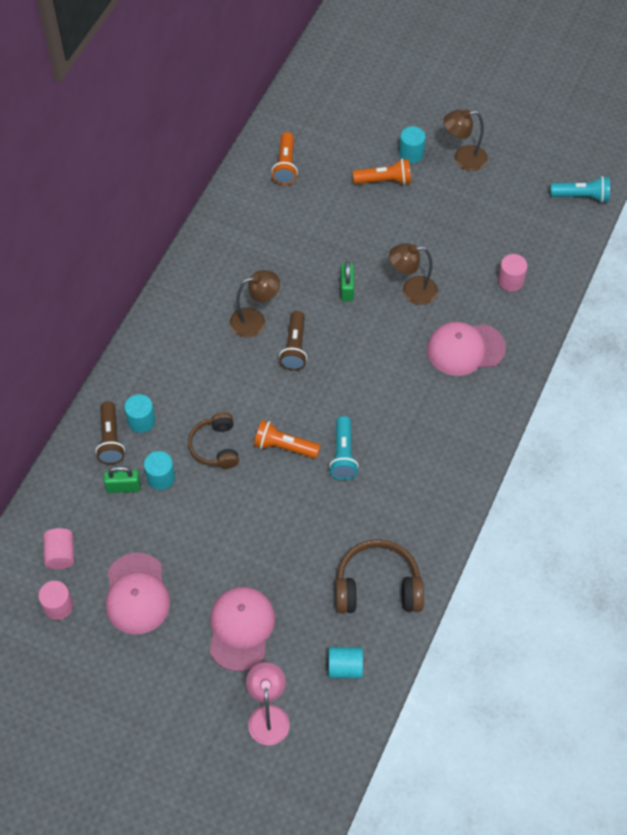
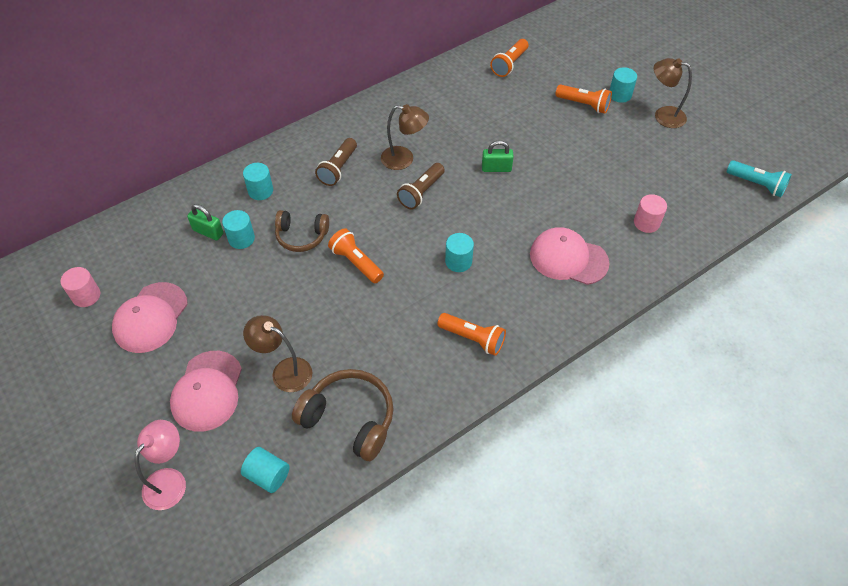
camera: 30 degrees right, 5 degrees down
pink cylinder [43,528,74,569] -> none
brown flashlight [95,401,125,464] -> brown flashlight moved to [315,138,357,186]
brown headphones [188,412,239,468] -> brown headphones turned 105 degrees counterclockwise [275,210,329,252]
pink cap [209,587,275,671] -> pink cap turned 150 degrees clockwise [170,351,242,432]
turquoise flashlight [329,416,359,480] -> none
green padlock [341,261,354,301] -> green padlock turned 60 degrees clockwise [482,140,514,172]
brown lamp [389,243,438,305] -> brown lamp moved to [243,315,312,392]
none -> orange flashlight [437,313,506,356]
none -> turquoise cylinder [445,233,474,272]

